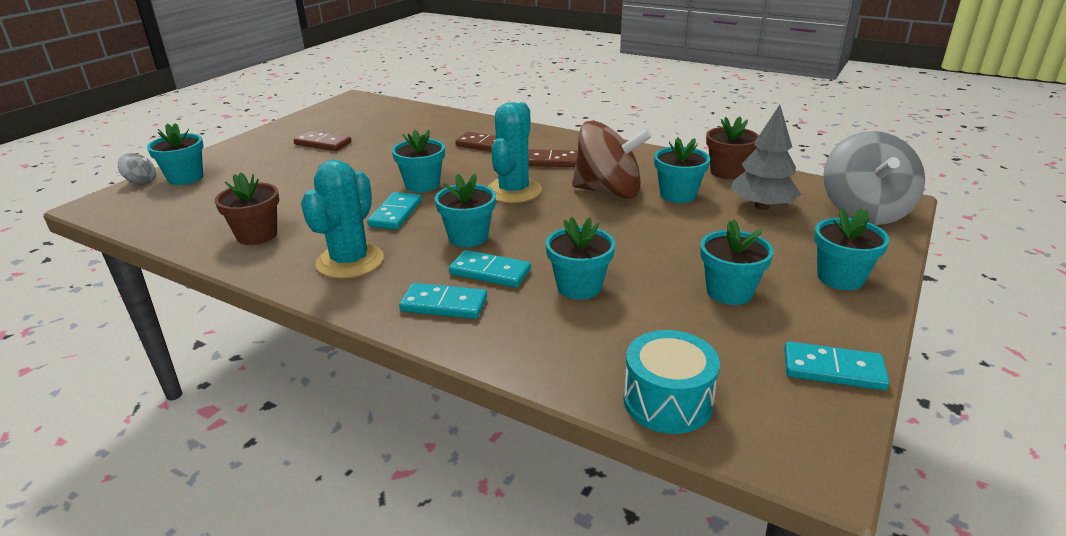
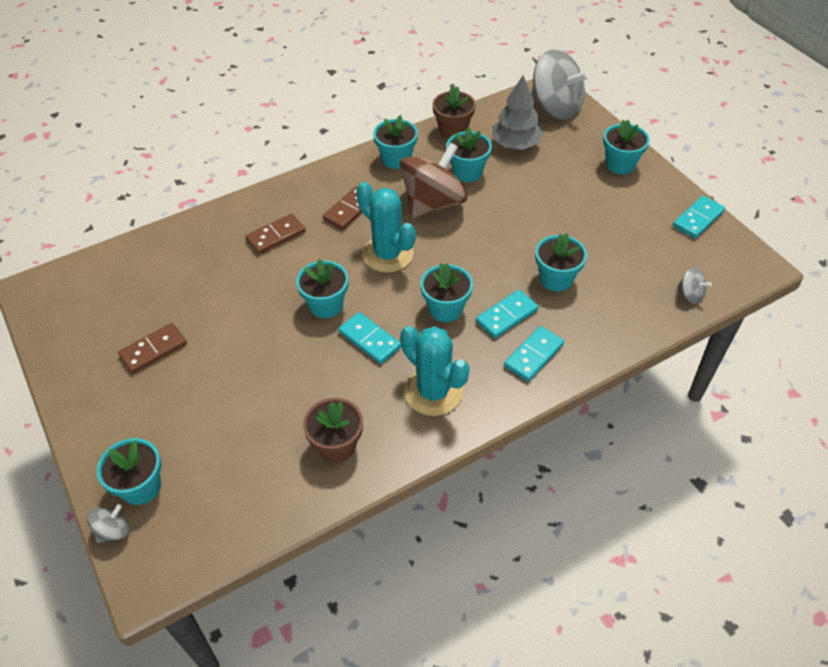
camera: 60 degrees left, 20 degrees up
turquoise drum [623,330,720,434] -> grey spinning top [677,267,712,304]
turquoise flower pot [700,219,774,305] -> turquoise flower pot moved to [373,115,418,169]

